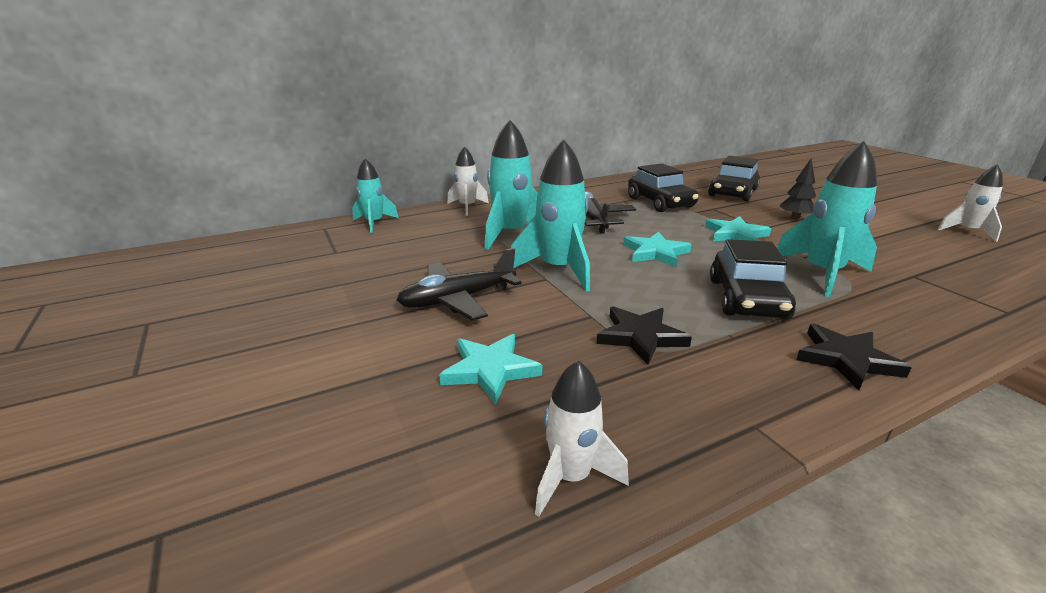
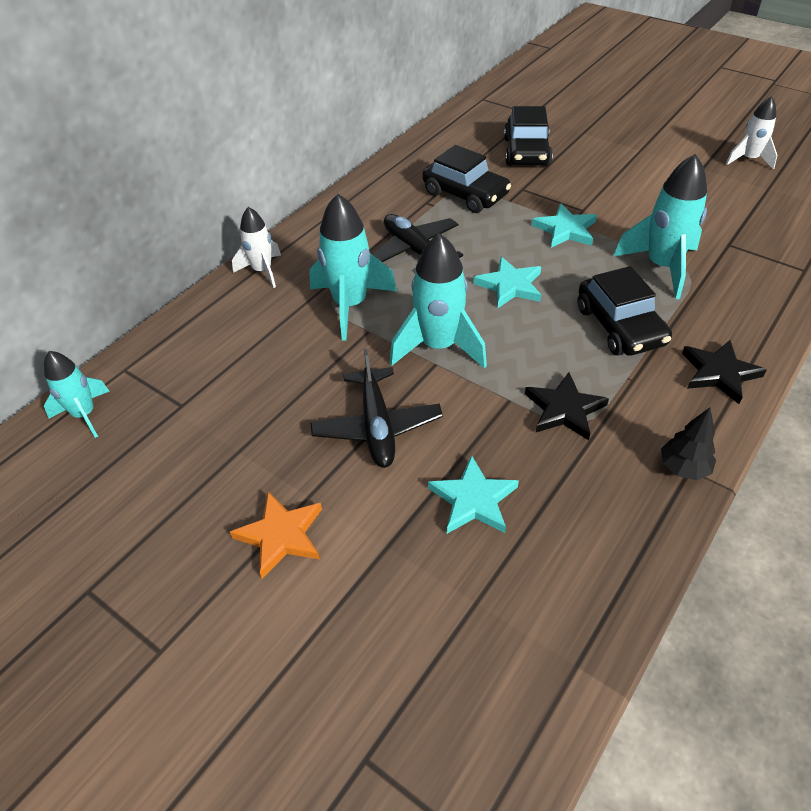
camera: 25 degrees left, 20 degrees up
turquoise rocket [352,158,399,233] -> turquoise rocket moved to [44,351,110,438]
black plane [397,248,522,320] -> black plane turned 45 degrees counterclockwise [310,348,443,468]
white rocket [535,360,629,517] -> none
black tree [779,159,816,220] -> black tree moved to [661,408,716,480]
none -> orange star [230,491,322,578]

